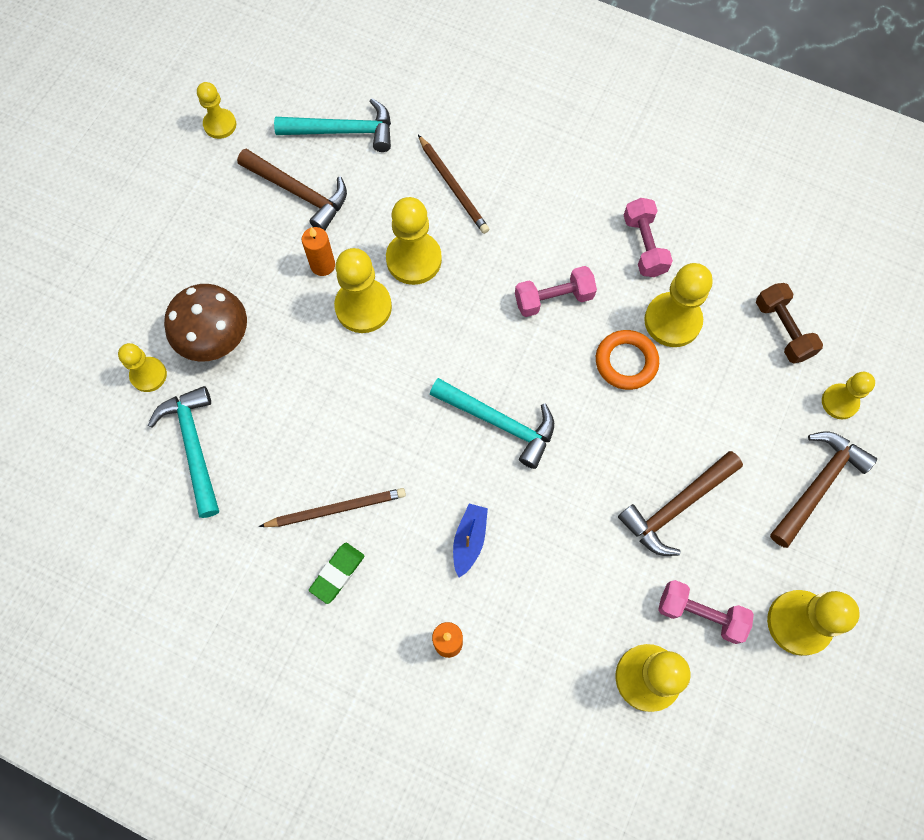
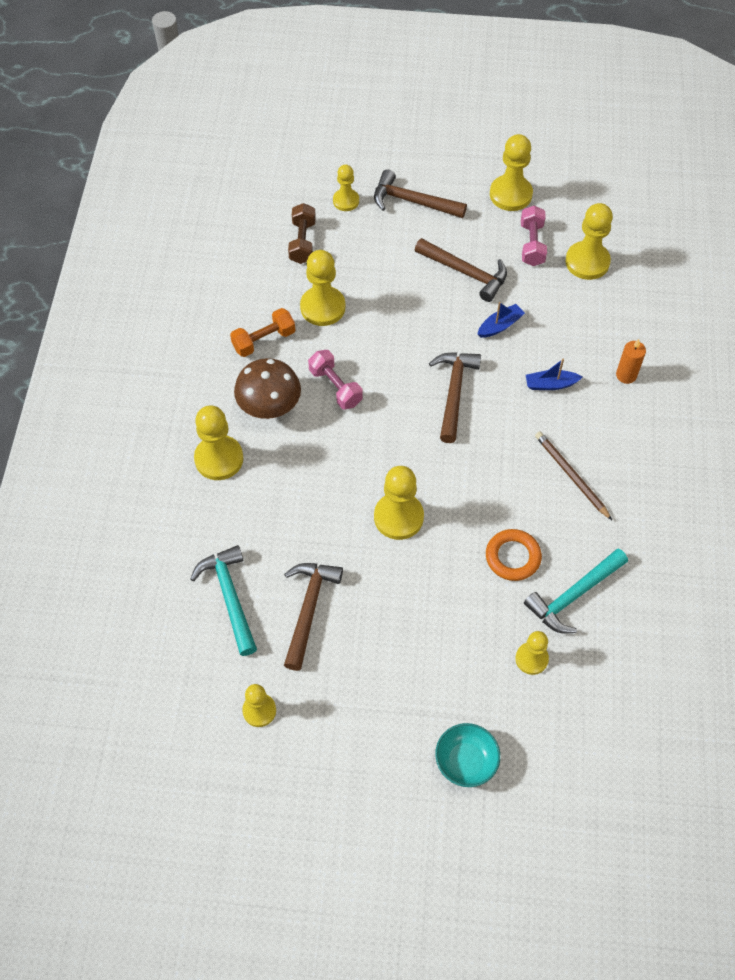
camera: 110 degrees left, 10 degrees down
brown mushroom [164,284,247,362] -> brown mushroom moved to [234,358,301,419]
orange candle [302,227,335,276] -> none
green eraser [309,543,365,604] -> none
yellow pawn [386,197,442,285] -> yellow pawn moved to [194,406,243,480]
brown pencil [418,135,489,234] -> none
turquoise hammer [430,378,554,469] -> brown hammer [429,352,481,443]
orange ring [596,330,659,390] -> orange ring moved to [486,529,542,581]
pink dumbbell [624,198,673,277] -> orange dumbbell [230,308,295,357]
brown dumbbell [756,283,823,363] -> brown dumbbell turned 45 degrees counterclockwise [288,203,316,264]
none -> turquoise bowl [435,723,500,787]
none -> blue boat [477,302,525,338]

